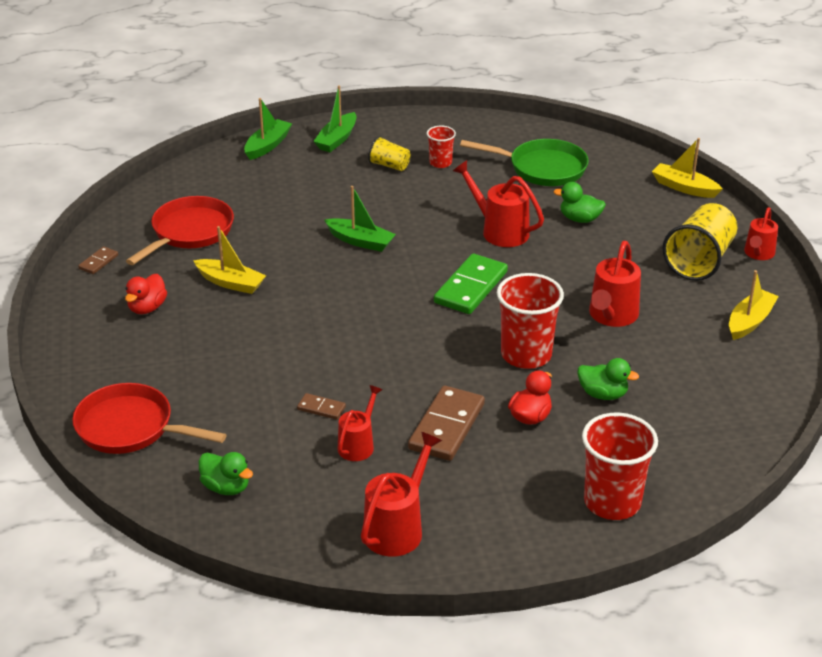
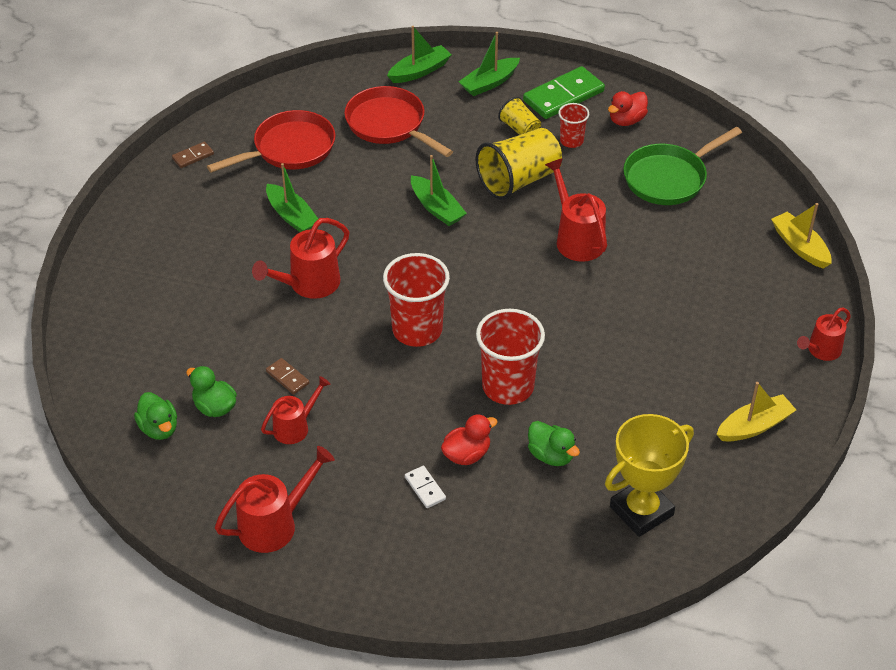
camera: 25 degrees right, 10 degrees up
red pan [72,383,226,454] -> red pan moved to [344,86,453,157]
red duck [125,274,167,314] -> red duck moved to [608,91,648,126]
yellow boat [193,226,266,294] -> green boat [266,163,318,232]
brown domino [408,386,485,461] -> none
green domino [434,253,508,314] -> green domino moved to [523,66,605,119]
green pan [460,139,589,186] -> green pan turned 105 degrees clockwise [623,127,742,205]
green duck [553,182,606,223] -> green duck moved to [186,366,237,417]
red cup [582,413,658,520] -> red cup moved to [383,253,450,347]
red watering can [589,241,641,327] -> red watering can moved to [252,218,349,299]
yellow cup [662,203,737,281] -> yellow cup moved to [476,128,562,200]
none -> white domino [405,466,446,508]
none -> yellow trophy [605,414,694,537]

